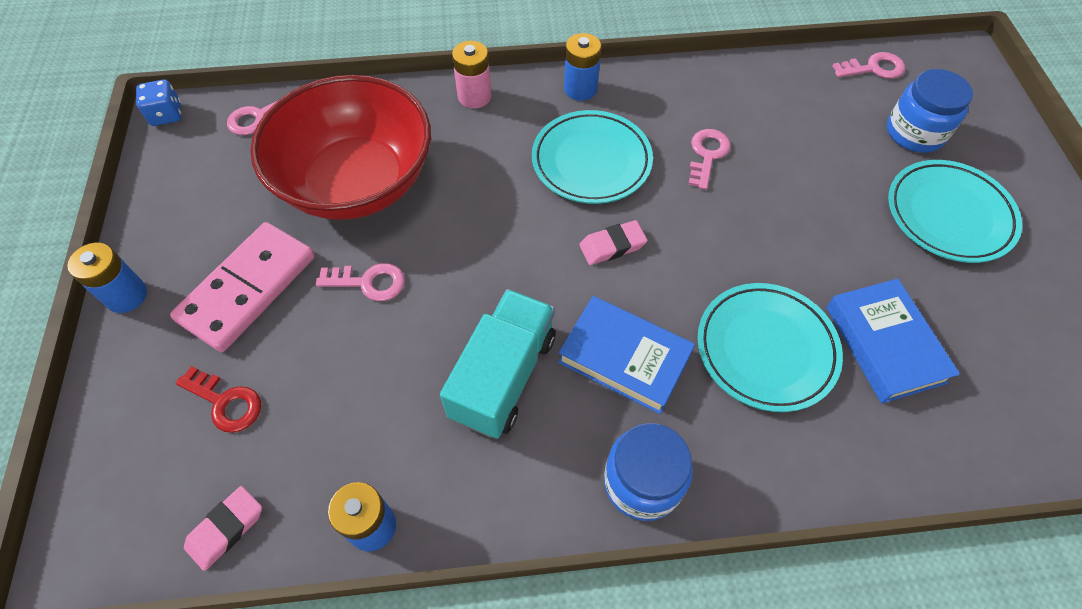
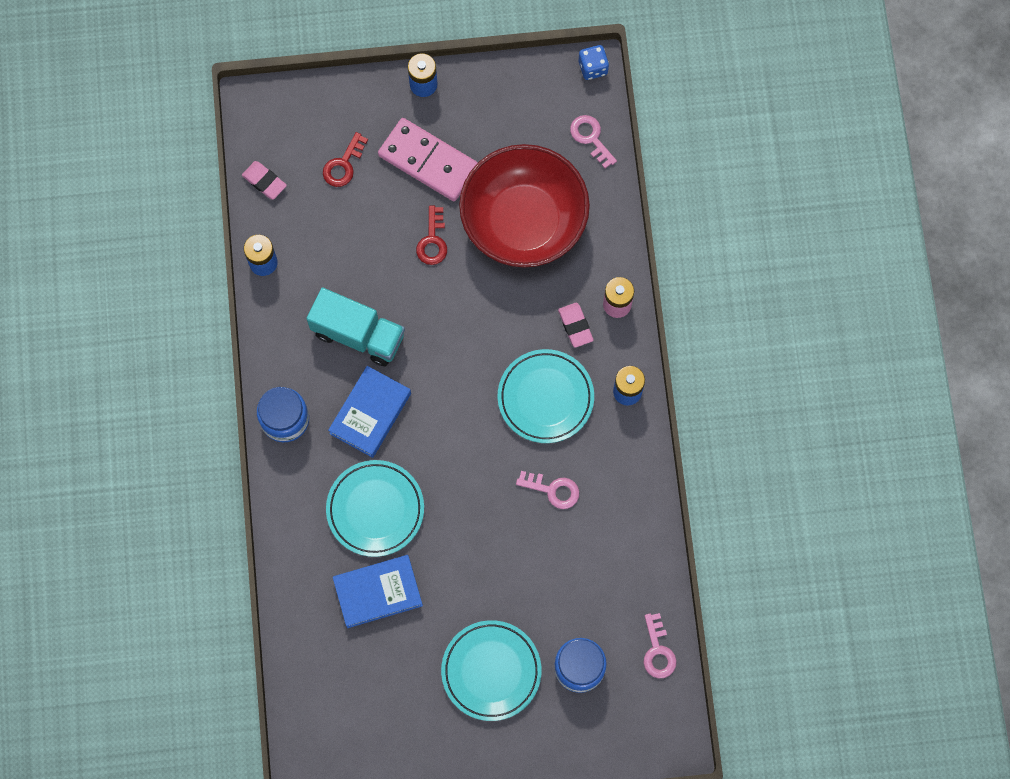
camera: 90 degrees right, 15 degrees up
pink key [316,263,405,301] -> red key [416,206,447,265]
pink eraser [579,220,648,265] -> pink eraser moved to [558,302,593,348]

